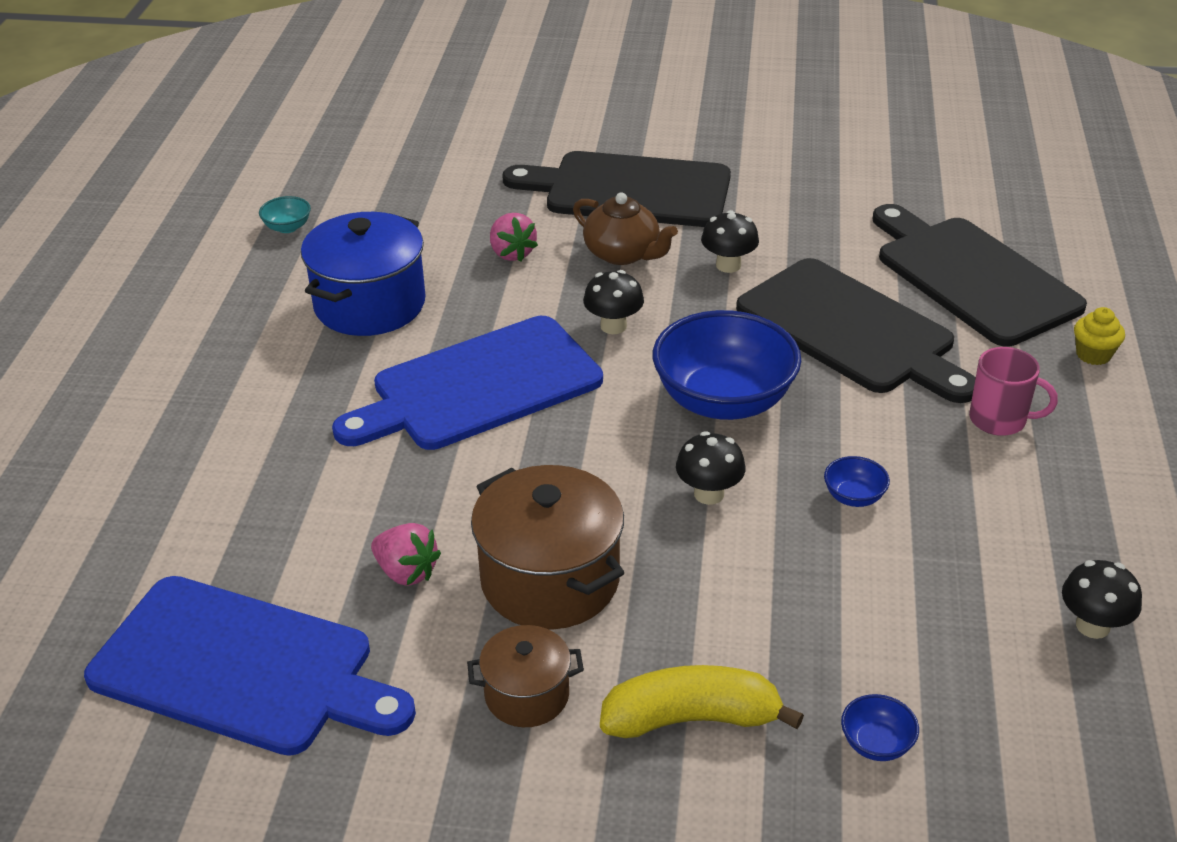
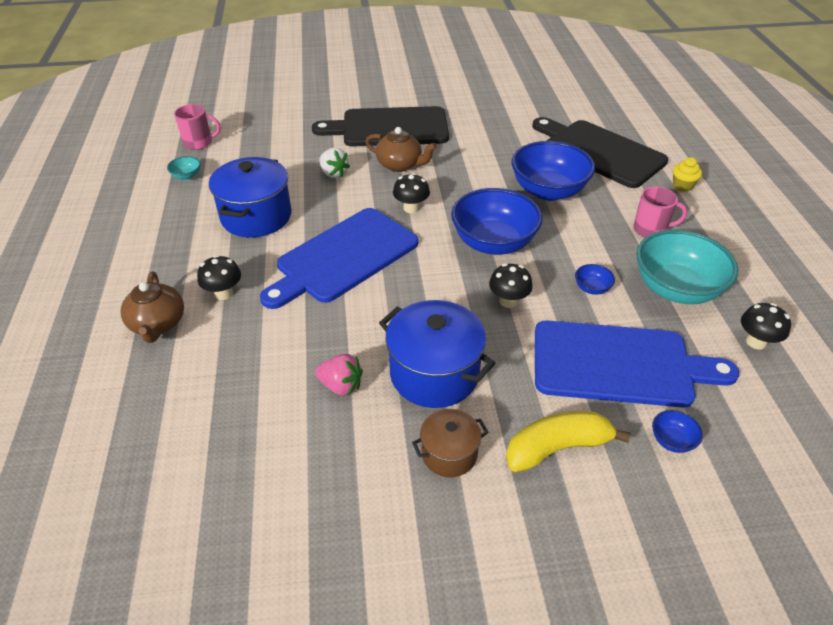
camera: 15 degrees left, 5 degrees up
blue cutting board [84,576,416,756] -> blue cutting board moved to [535,320,739,407]
brown pot [471,465,624,629] -> blue pot [379,300,495,408]
pink strawberry [490,213,538,262] -> white strawberry [319,148,350,178]
black mushroom [701,210,759,273] -> black mushroom moved to [197,255,241,300]
black cutting board [736,258,976,403] -> blue bowl [511,141,595,201]
none -> brown teapot [121,271,184,343]
none -> pink mug [174,104,221,150]
none -> turquoise bowl [636,230,738,304]

